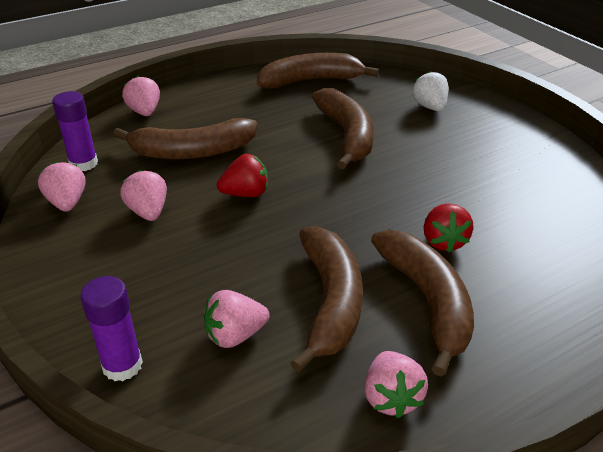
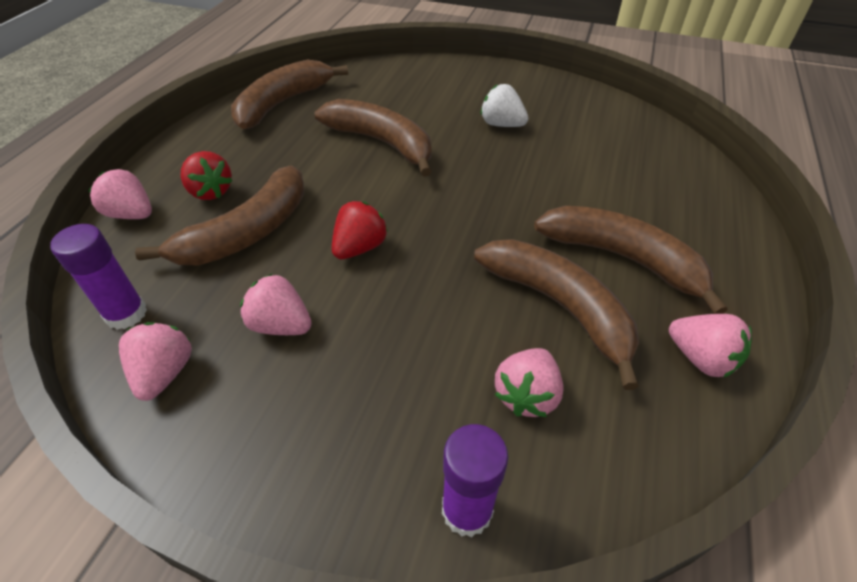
camera: 40 degrees left, 10 degrees up
pink strawberry [38,161,85,212] -> pink strawberry turned 60 degrees clockwise [119,322,192,401]
white strawberry [412,71,448,111] -> white strawberry moved to [481,84,528,127]
red strawberry [424,204,473,252] -> red strawberry moved to [181,151,233,200]

